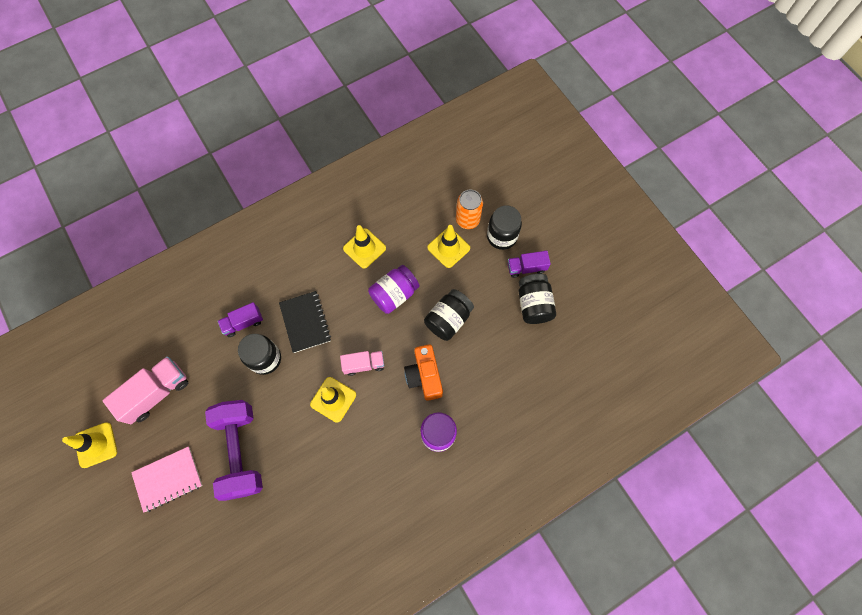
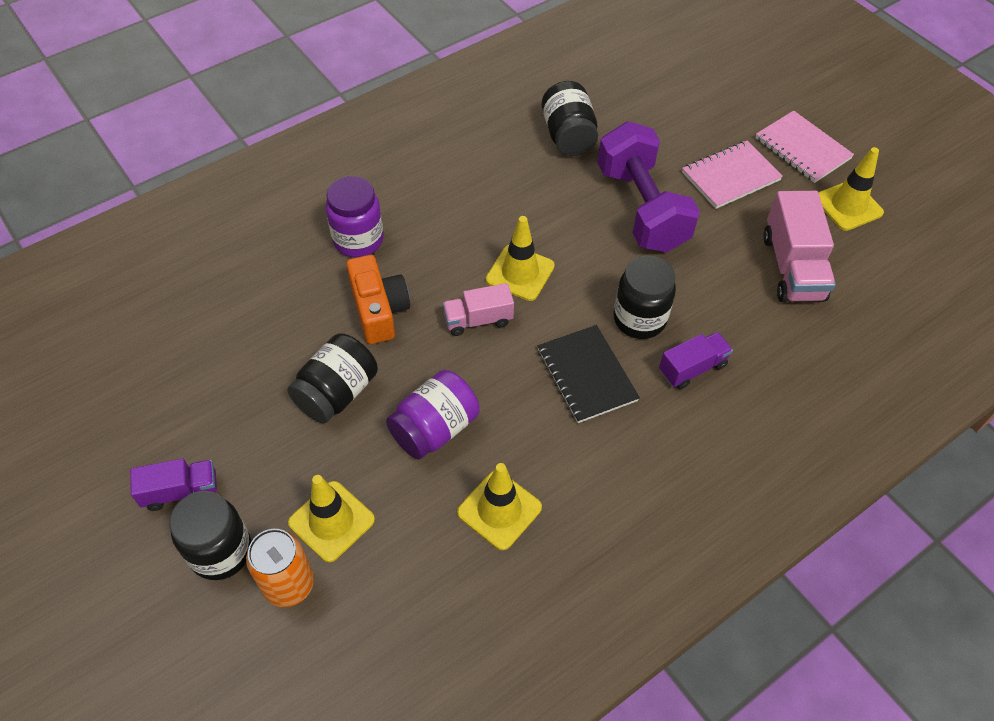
camera: 175 degrees right, 15 degrees down
pink truck [102,356,188,424] -> pink truck turned 45 degrees counterclockwise [763,191,836,302]
black jar [519,274,556,324] -> black jar moved to [542,81,598,156]
none -> pink notebook [755,110,854,183]

